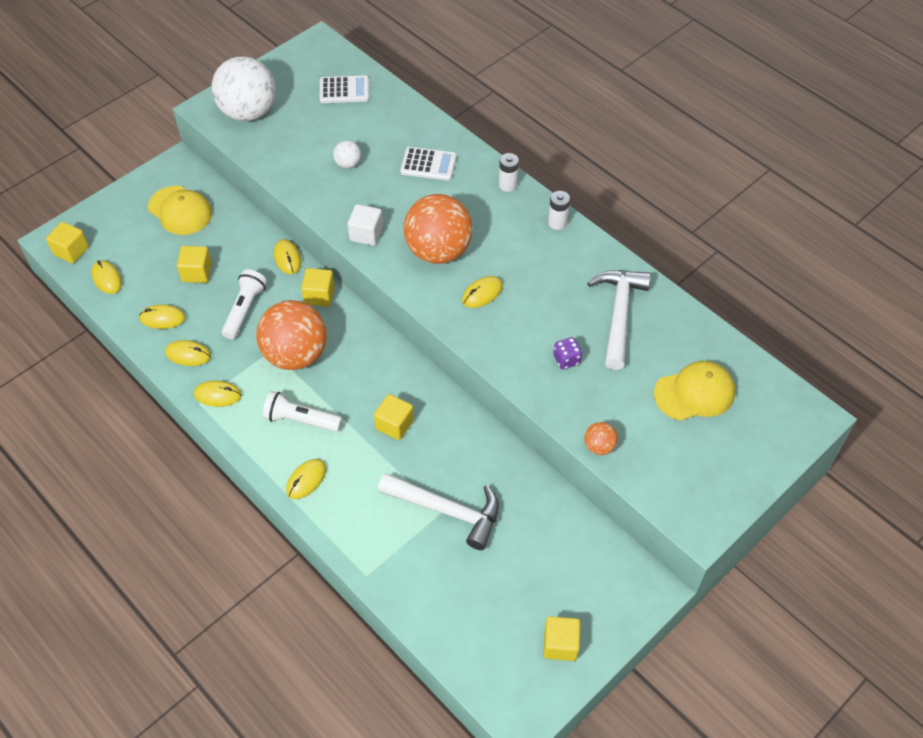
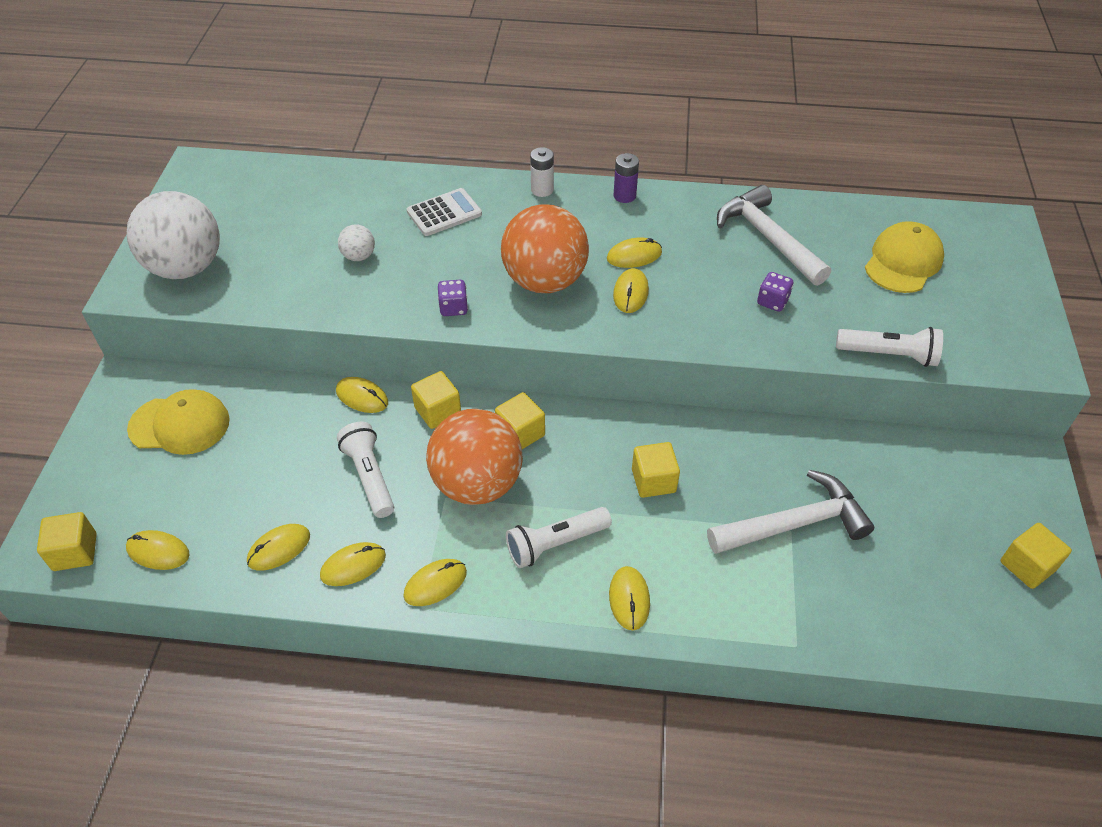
camera: 40 degrees left, 5 degrees down
yellow cube [177,246,212,283] -> yellow cube moved to [495,392,545,449]
white calculator [320,75,369,103] -> none
white cube [348,204,383,246] -> purple dice [438,280,468,316]
white battery [548,191,570,230] -> purple battery [613,153,639,203]
orange ball [584,422,618,455] -> white flashlight [836,327,943,367]
none -> yellow mouse [607,237,662,268]

